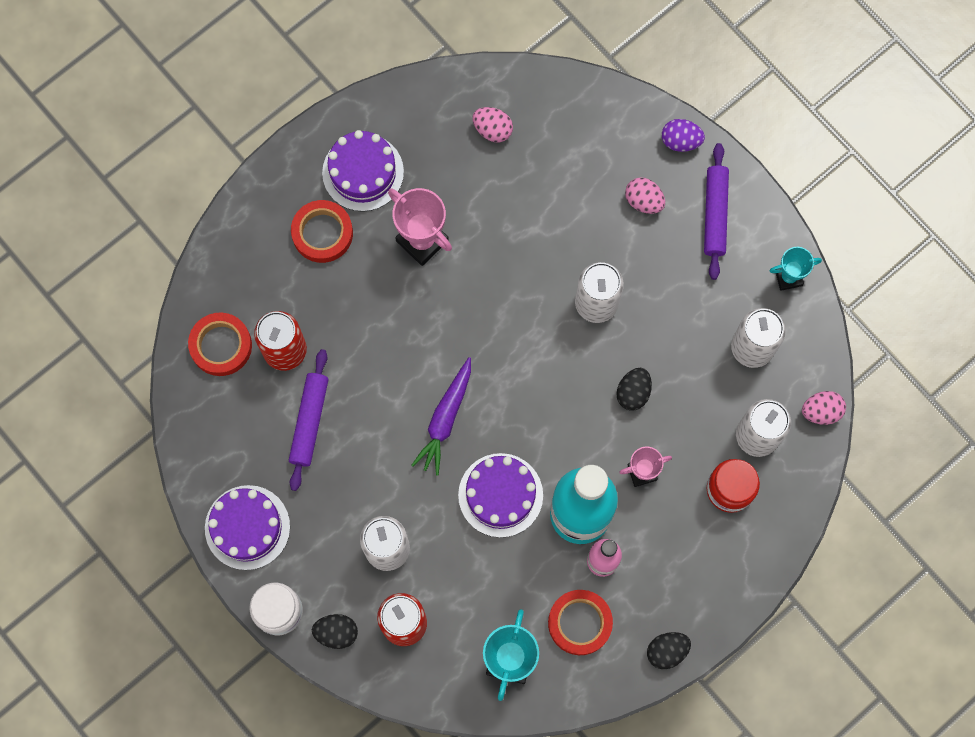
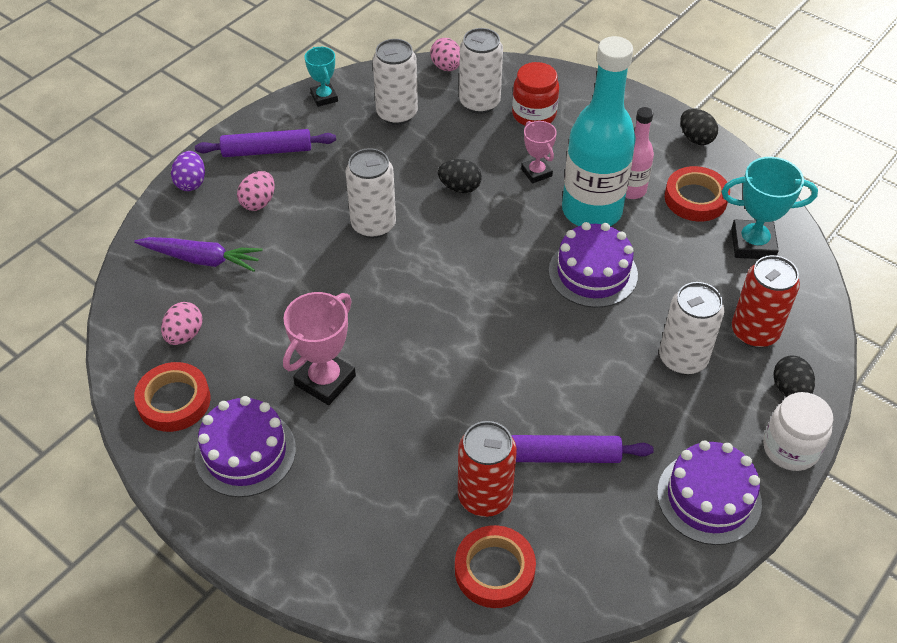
camera: 100 degrees left, 25 degrees down
red tape [291,200,353,263] -> red tape moved to [134,362,211,432]
purple carrot [411,357,471,476] -> purple carrot moved to [134,237,263,272]

